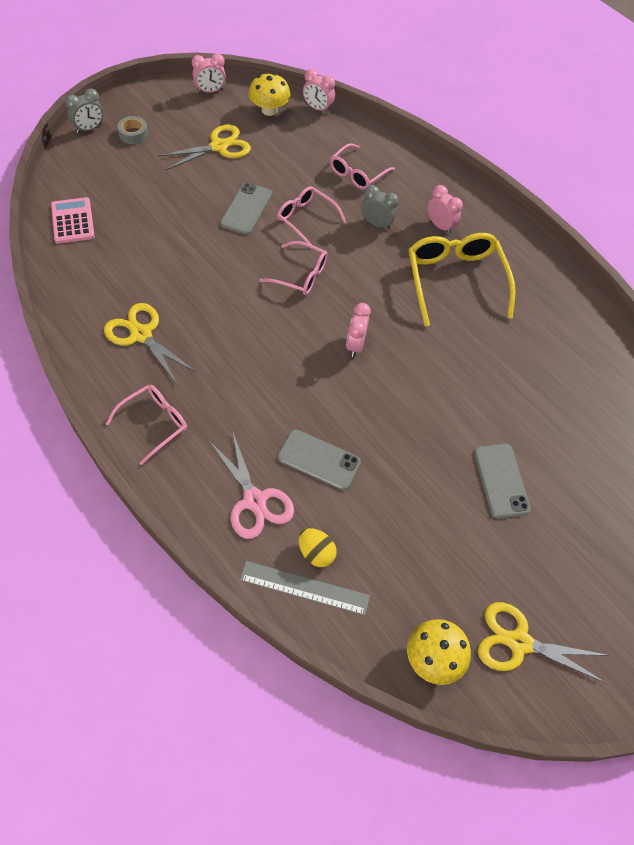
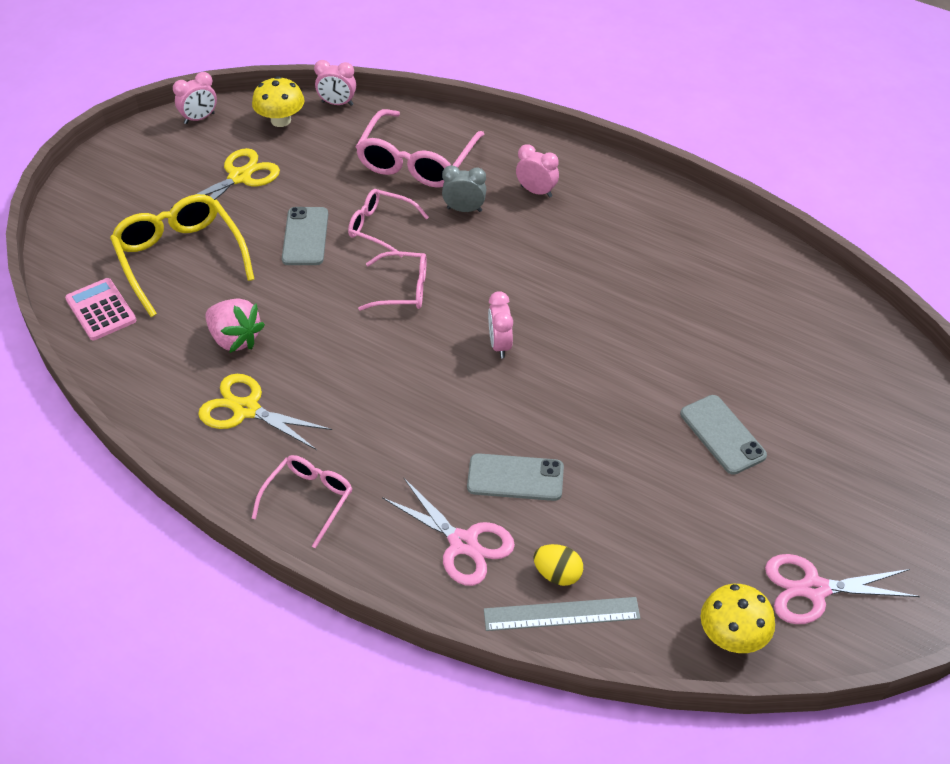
camera: 15 degrees left, 10 degrees down
grey clock [65,89,103,133] -> none
grey tape [117,116,148,144] -> none
pink glasses [330,143,395,190] -> pink glasses [356,109,485,188], size x1.67
yellow glasses [408,233,516,326] -> yellow glasses moved to [110,194,254,317]
yellow scissors [478,602,609,683] -> pink scissors [765,554,920,624]
none -> pink strawberry [205,298,265,353]

